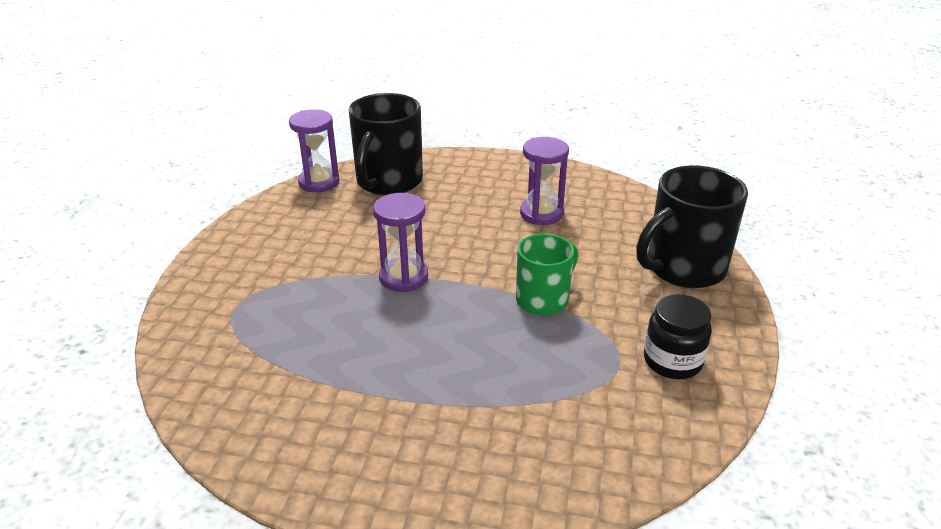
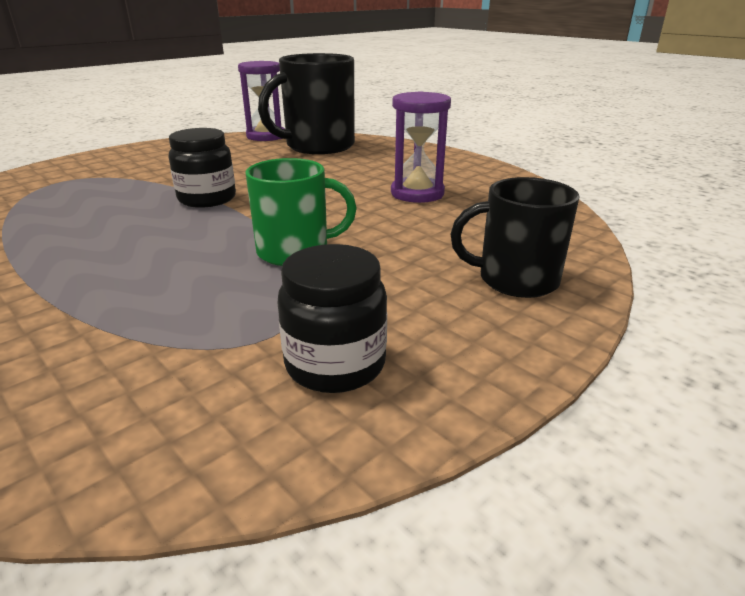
camera: 35 degrees right, 5 degrees down
purple hourglass [373,193,428,292] -> black jar [169,128,236,208]
black mug [636,166,748,288] -> black mug [451,177,580,298], size x0.63

